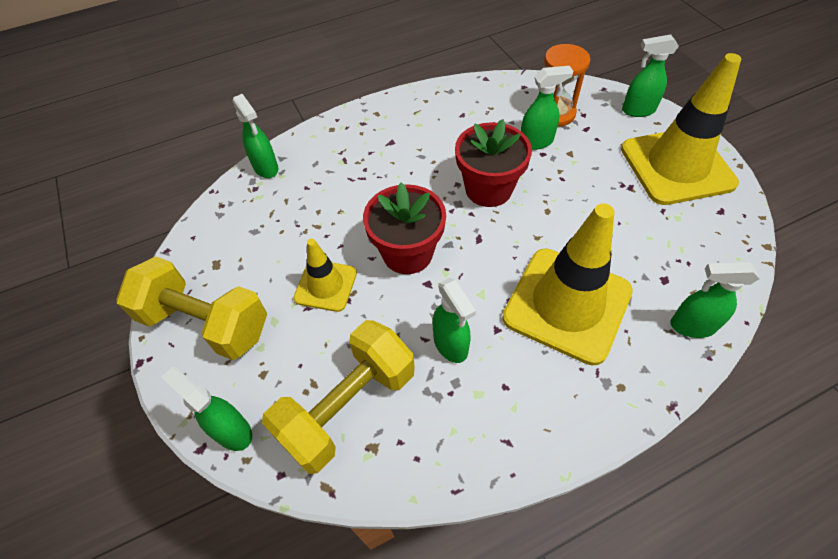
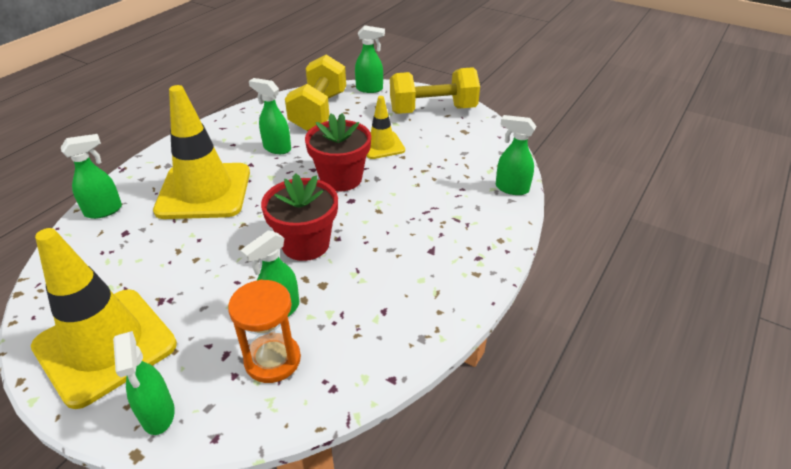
camera: 145 degrees right, 15 degrees down
green spray bottle [622,34,679,117] -> green spray bottle turned 105 degrees clockwise [113,331,175,435]

